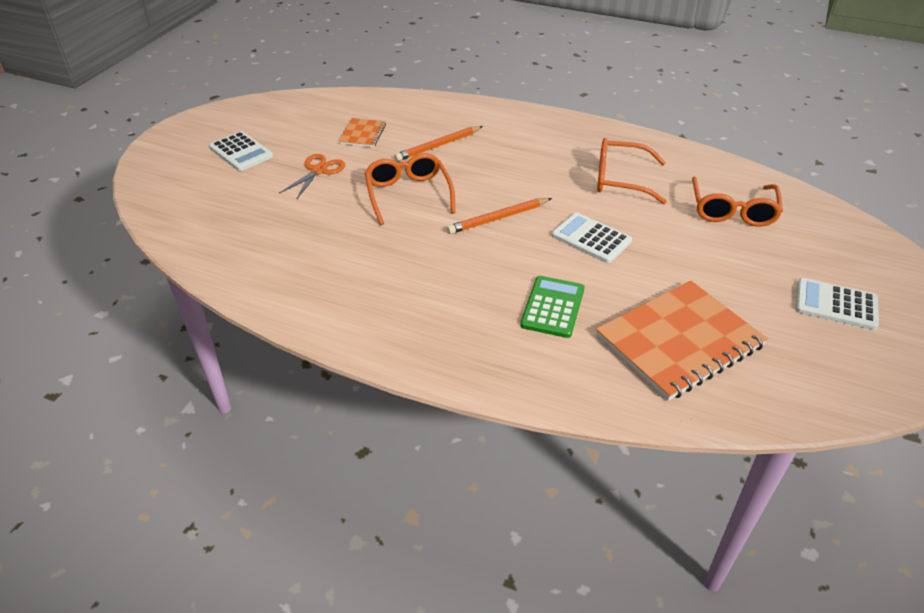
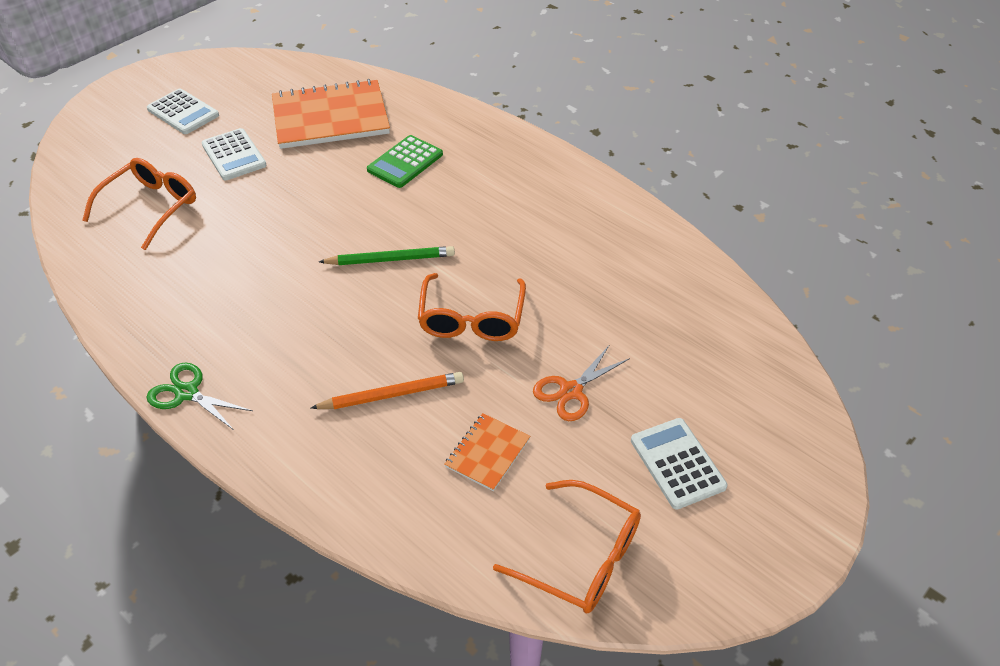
camera: 160 degrees left, 5 degrees up
orange pencil [447,198,552,234] -> green pencil [319,246,455,265]
white calculator [552,213,632,263] -> white calculator moved to [201,128,267,180]
orange glasses [597,138,667,204] -> orange glasses moved to [493,480,641,613]
none -> green scissors [147,363,253,430]

